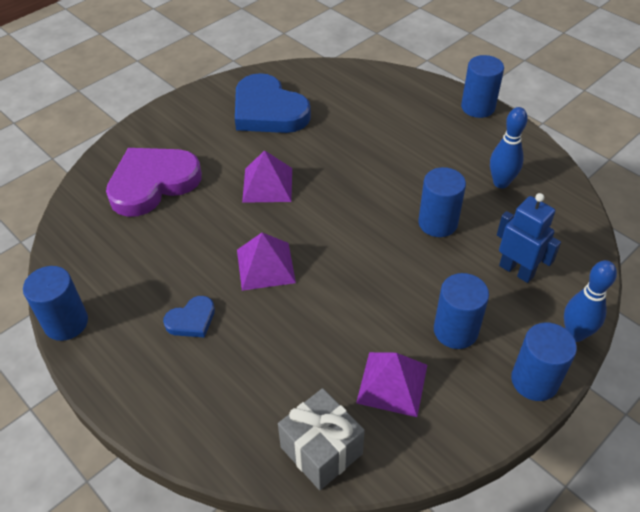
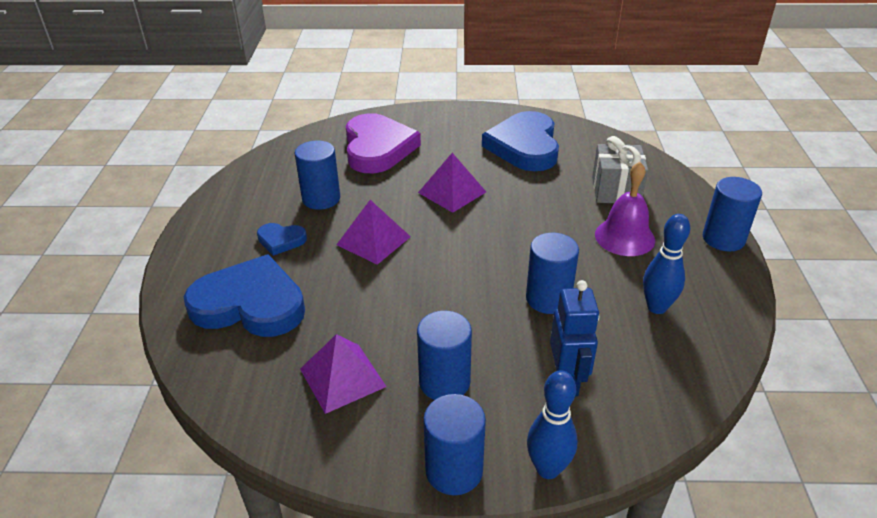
camera: 45 degrees right, 10 degrees down
blue cylinder [23,266,88,341] -> blue cylinder moved to [294,141,340,210]
purple heart [106,148,202,217] -> purple heart turned 75 degrees clockwise [346,113,421,173]
grey gift [278,388,365,490] -> grey gift moved to [592,136,648,203]
none -> blue heart [184,254,305,337]
none -> purple bell [595,162,655,256]

